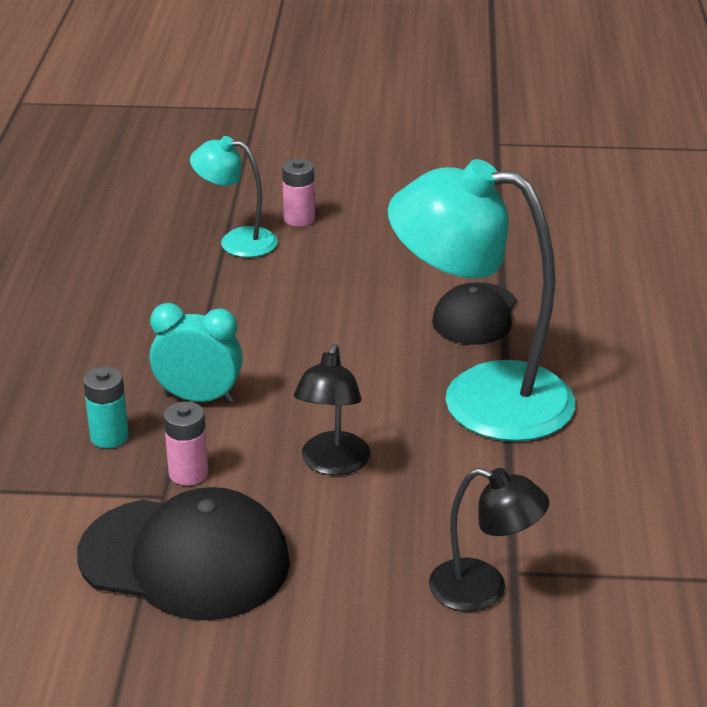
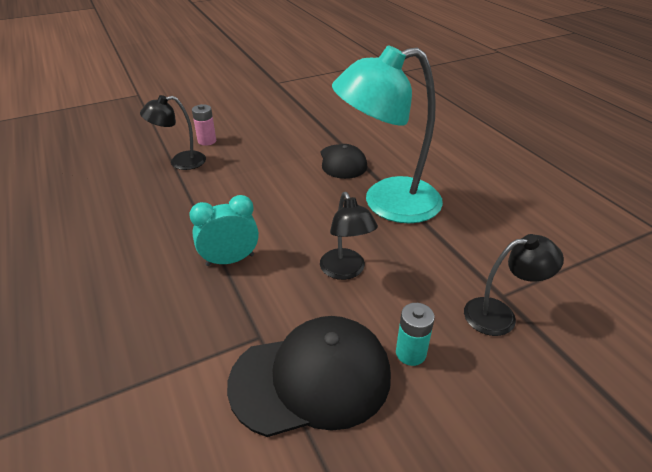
camera: 30 degrees left, 5 degrees up
turquoise battery [83,367,129,448] -> turquoise battery moved to [396,303,435,366]
pink battery [164,401,208,485] -> none
turquoise lamp [190,136,278,258] -> black lamp [140,95,206,170]

